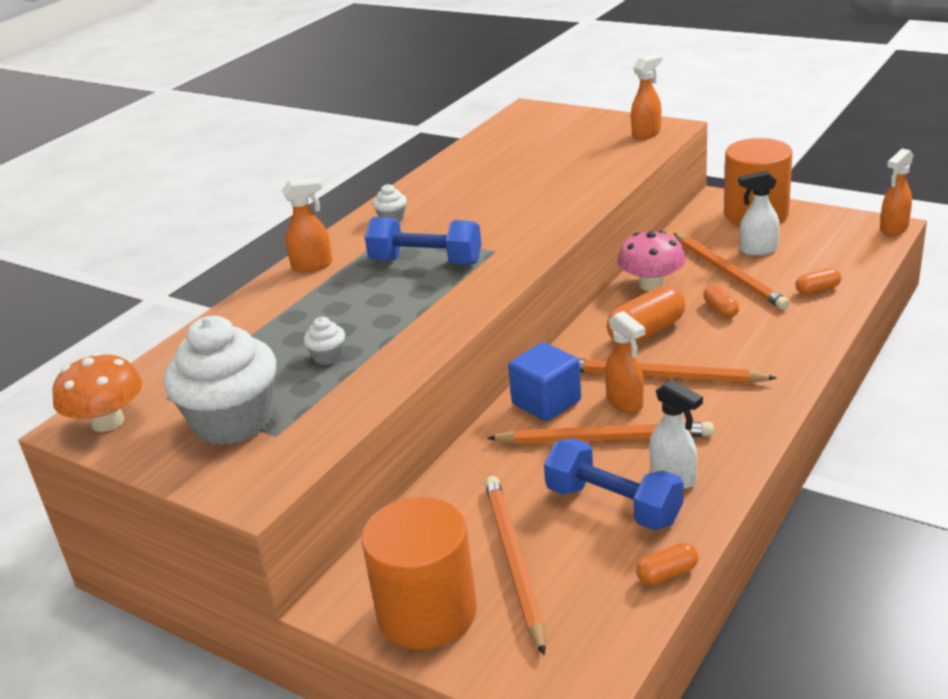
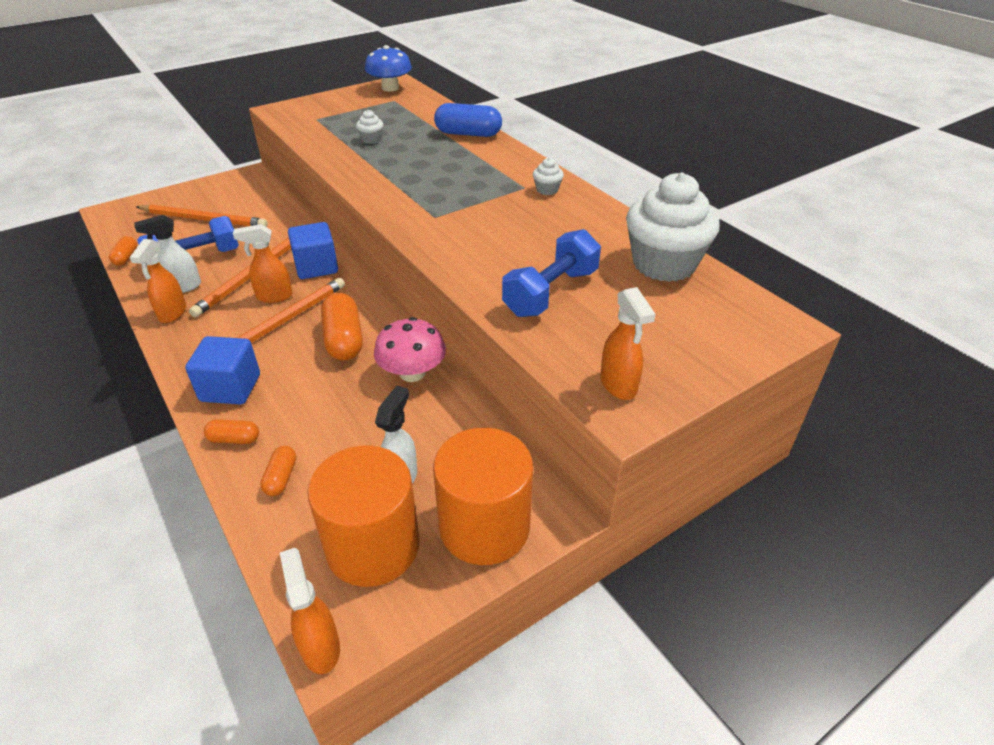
camera: 110 degrees right, 10 degrees up
orange mushroom [52,352,142,432] -> blue mushroom [365,45,412,91]
white cupcake [163,316,276,445] -> white cupcake moved to [626,172,720,282]
orange spray bottle [282,177,332,272] -> orange spray bottle moved to [129,239,186,323]
orange cylinder [361,497,477,649] -> orange cylinder moved to [307,445,419,587]
blue dumbbell [365,217,481,265] -> blue dumbbell moved to [502,229,601,317]
orange pencil [674,233,790,310] -> none
orange capsule [703,285,739,318] -> orange capsule moved to [204,420,259,444]
none -> blue cube [185,336,260,404]
none -> blue capsule [434,103,502,137]

